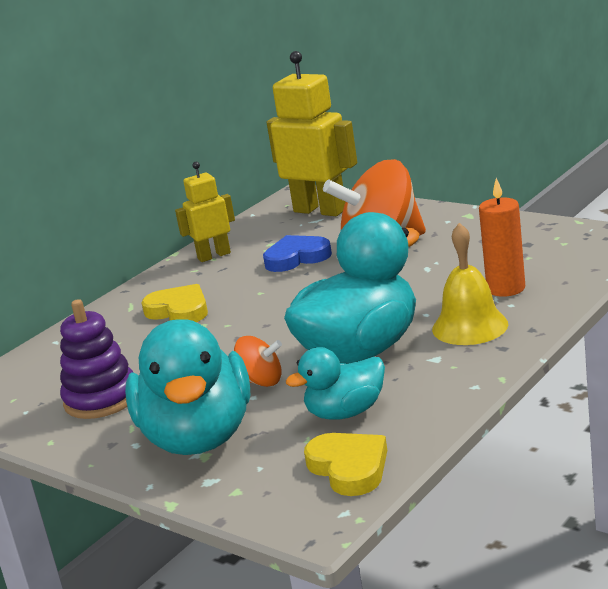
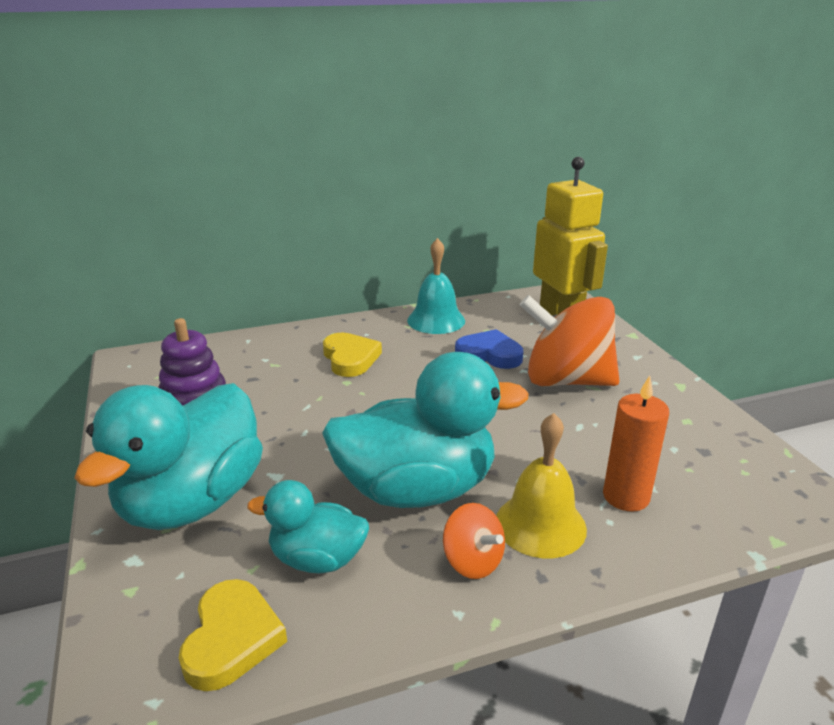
camera: 30 degrees right, 5 degrees up
yellow robot [175,162,235,262] -> turquoise bell [407,238,465,334]
orange spinning top [234,336,282,387] -> orange spinning top moved to [443,503,505,579]

